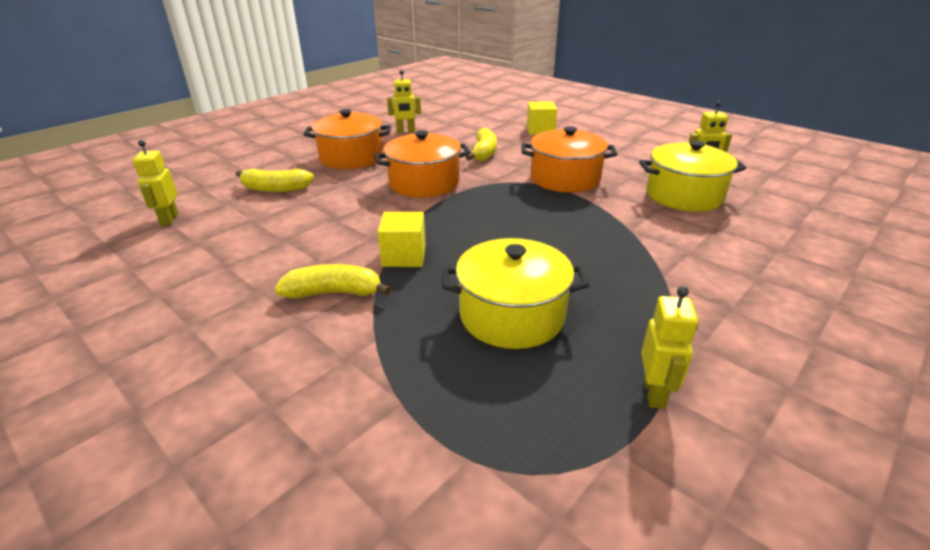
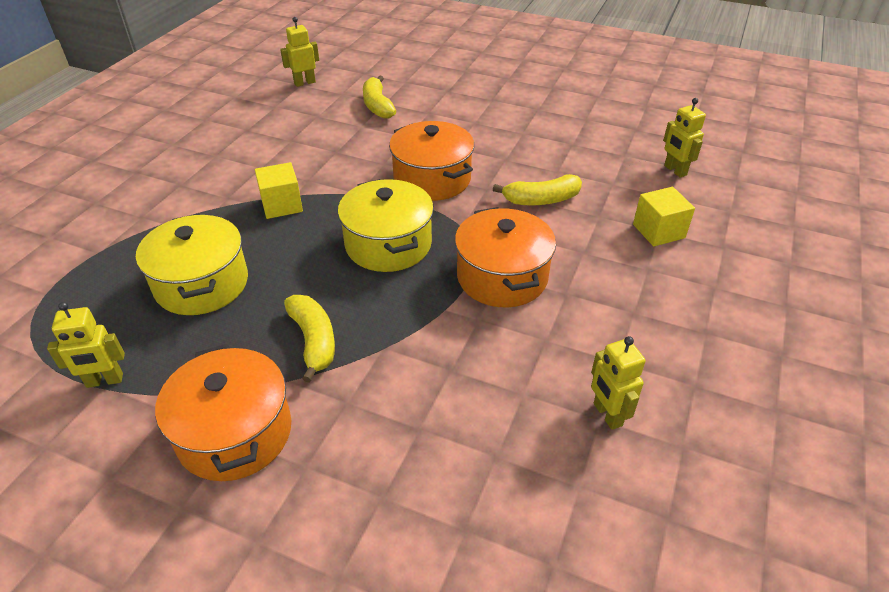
camera: 70 degrees right, 10 degrees up
yellow banana [275,264,391,299] -> yellow banana moved to [284,295,335,383]
orange pot [303,109,391,169] -> orange pot moved to [155,344,291,481]
yellow robot [387,70,421,133] -> yellow robot moved to [663,98,706,178]
yellow pot [639,140,746,212] -> yellow pot moved to [338,179,434,272]

